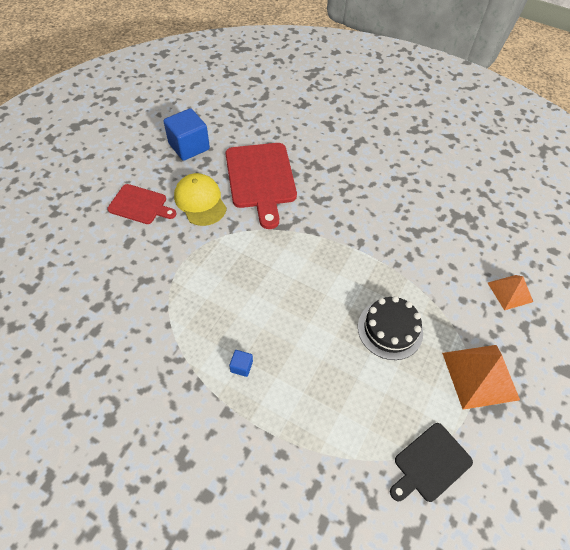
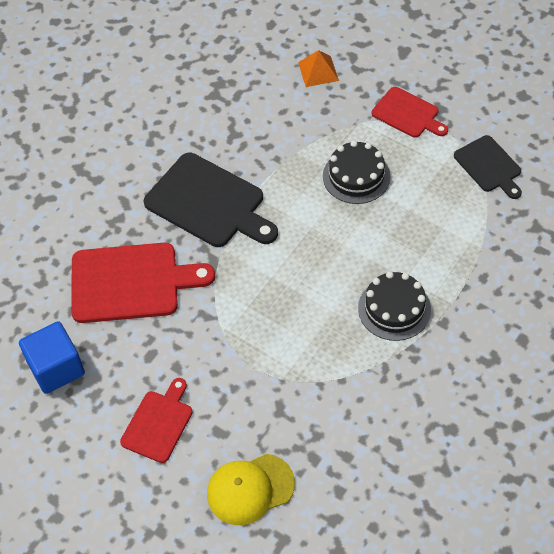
camera: 80 degrees left, 0 degrees up
yellow cap [174,173,227,226] -> yellow cap moved to [207,454,295,525]
blue cube [229,350,253,377] -> black cake [358,271,431,341]
orange pyramid [442,345,520,410] -> red cutting board [371,87,448,138]
none -> black cutting board [144,153,278,247]

